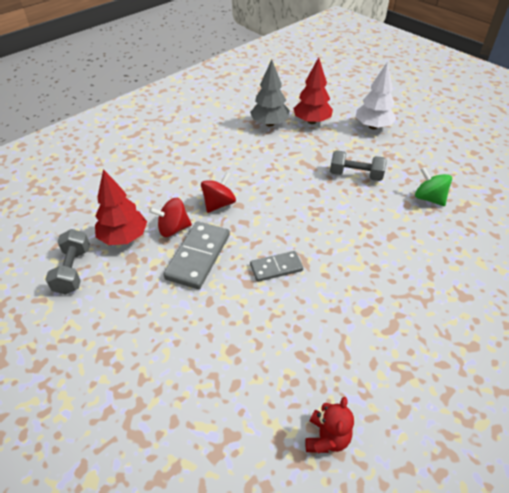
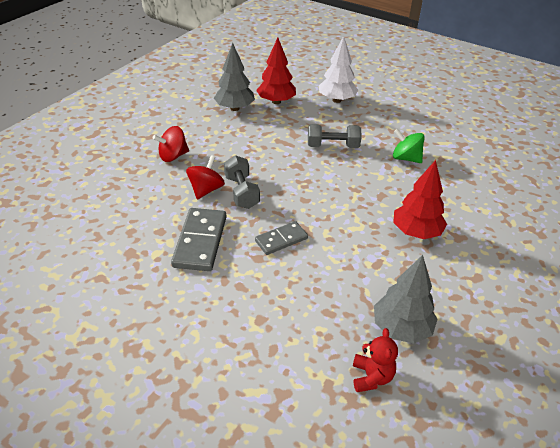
camera: 15 degrees left, 5 degrees down
grey dumbbell [45,229,90,295] -> grey dumbbell moved to [224,155,260,209]
red tree [95,169,147,245] -> red tree moved to [393,160,447,239]
red spinning top [149,198,192,237] -> red spinning top moved to [153,126,189,162]
none -> grey tree [374,255,437,344]

